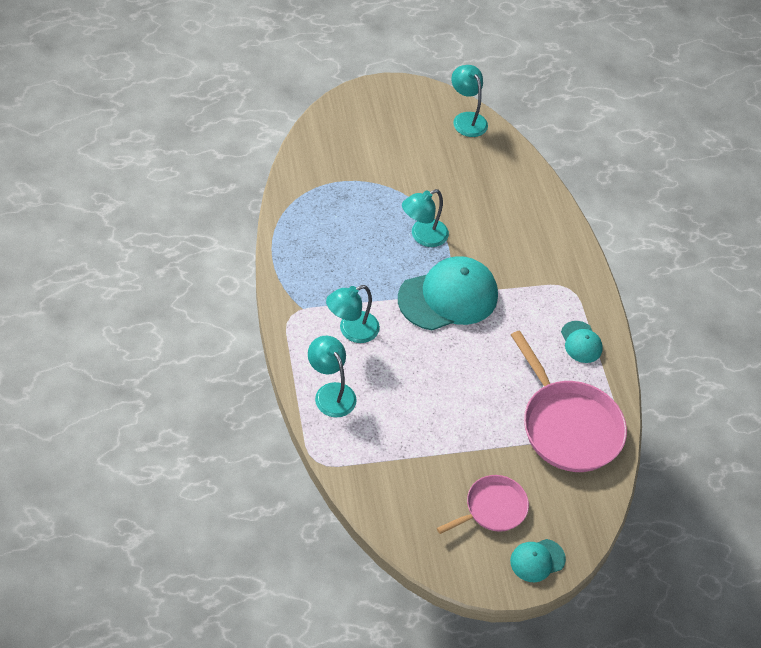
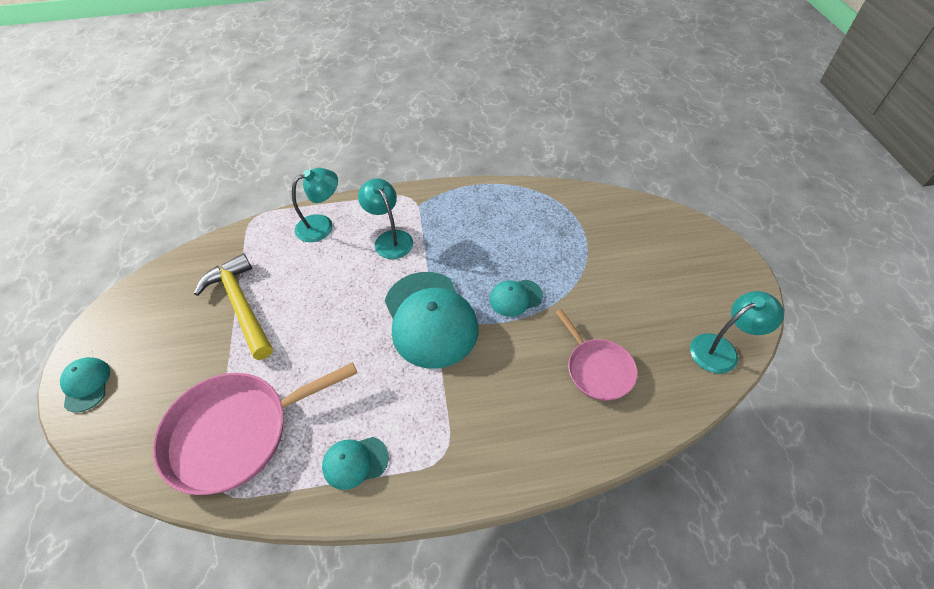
camera: 100 degrees right, 0 degrees up
turquoise lamp [402,189,449,247] -> turquoise cap [490,279,543,317]
pink pan [437,475,529,534] -> pink pan moved to [556,309,638,401]
none -> yellow hammer [194,253,273,360]

